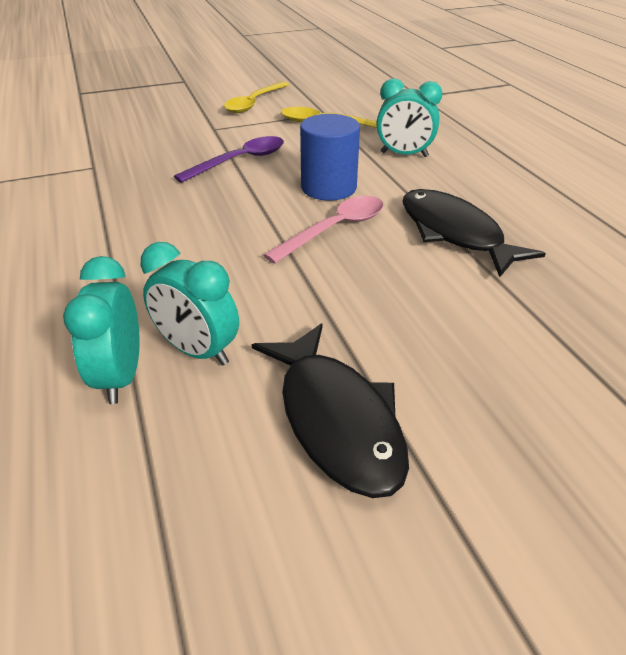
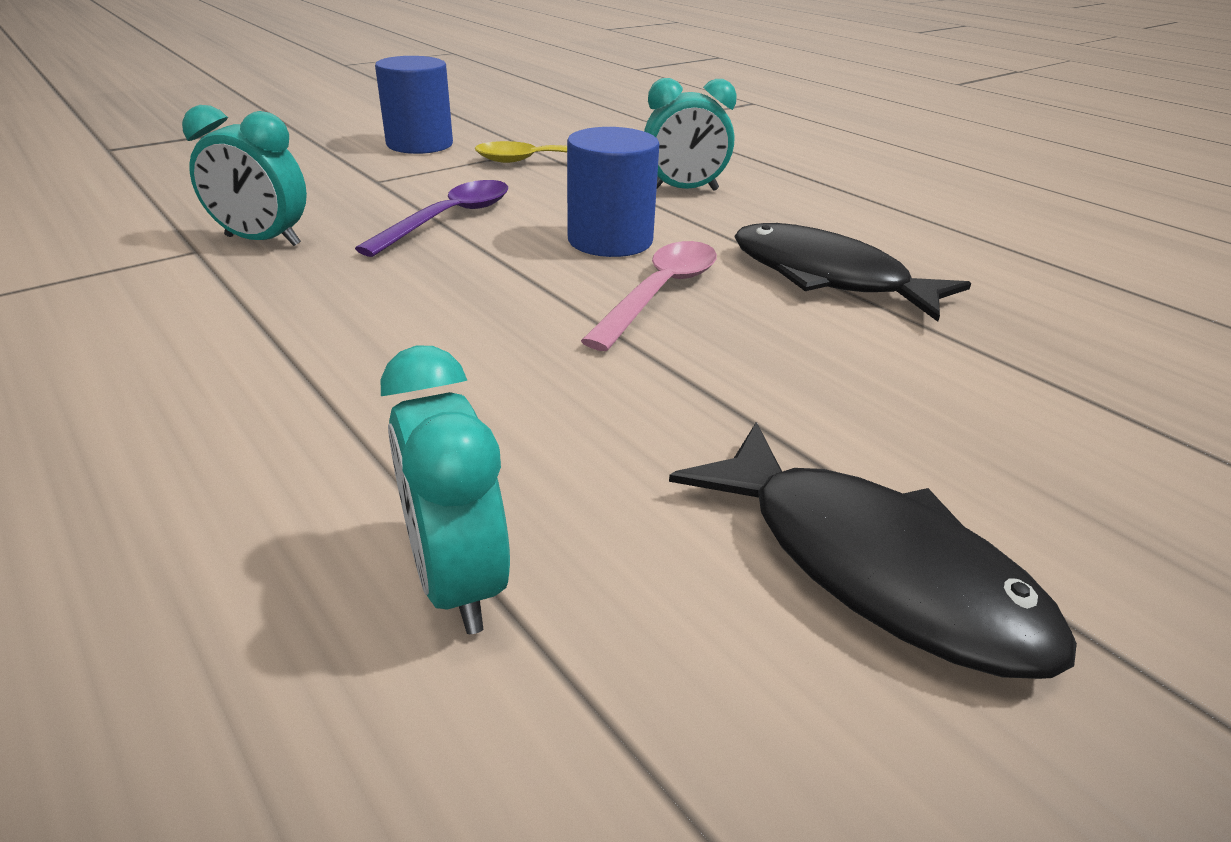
camera: 20 degrees left, 5 degrees down
turquoise clock [141,242,239,365] -> turquoise clock moved to [182,105,307,246]
yellow spoon [224,81,289,113] -> blue cylinder [375,56,453,154]

